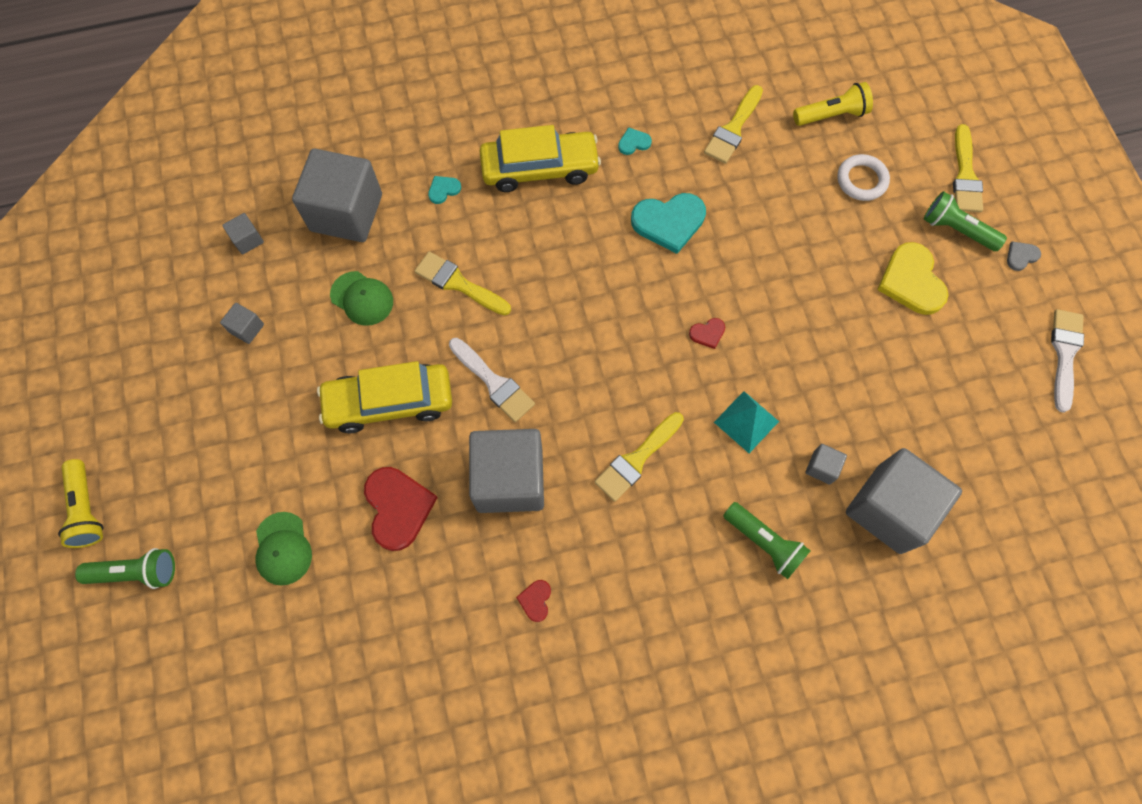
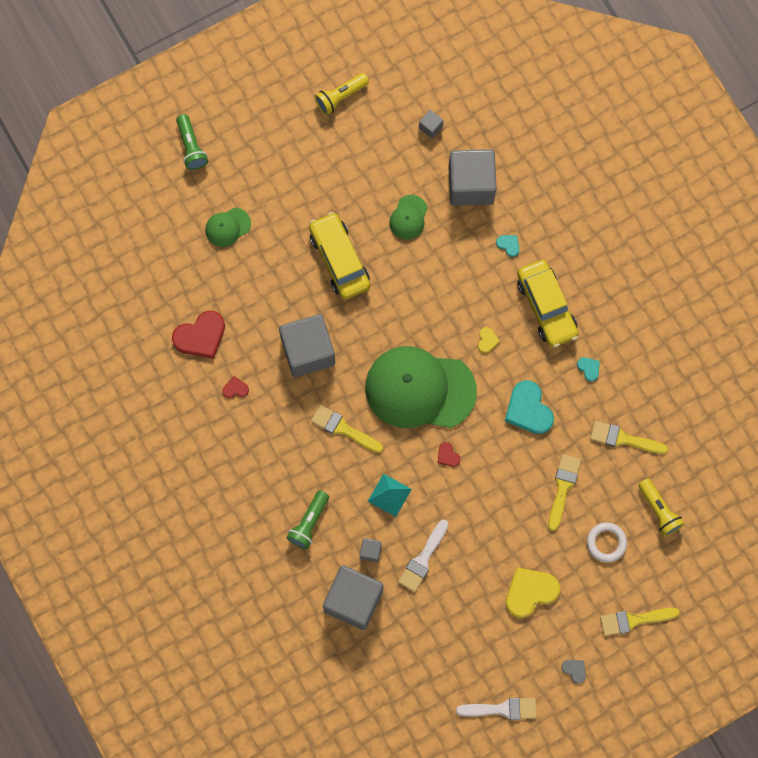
camera: 75 degrees right, 5 degrees up
yellow flashlight [58,459,104,548] -> yellow flashlight moved to [315,73,369,115]
grey cube [220,303,264,344] -> none
red heart [364,467,438,551] -> red heart moved to [172,311,225,359]
yellow brush [415,251,511,315] -> yellow brush moved to [548,454,581,531]
white brush [449,338,535,422] -> white brush moved to [398,519,448,592]
green flashlight [924,191,1007,251] -> none
none -> green cap [365,346,477,428]
none -> yellow heart [478,327,500,353]

